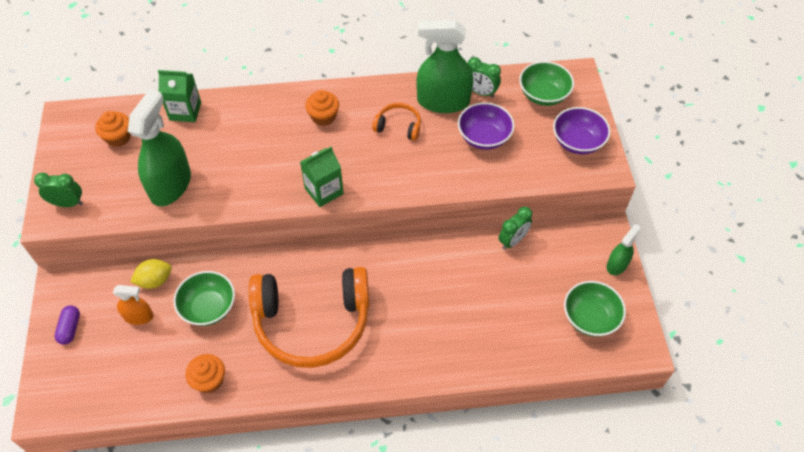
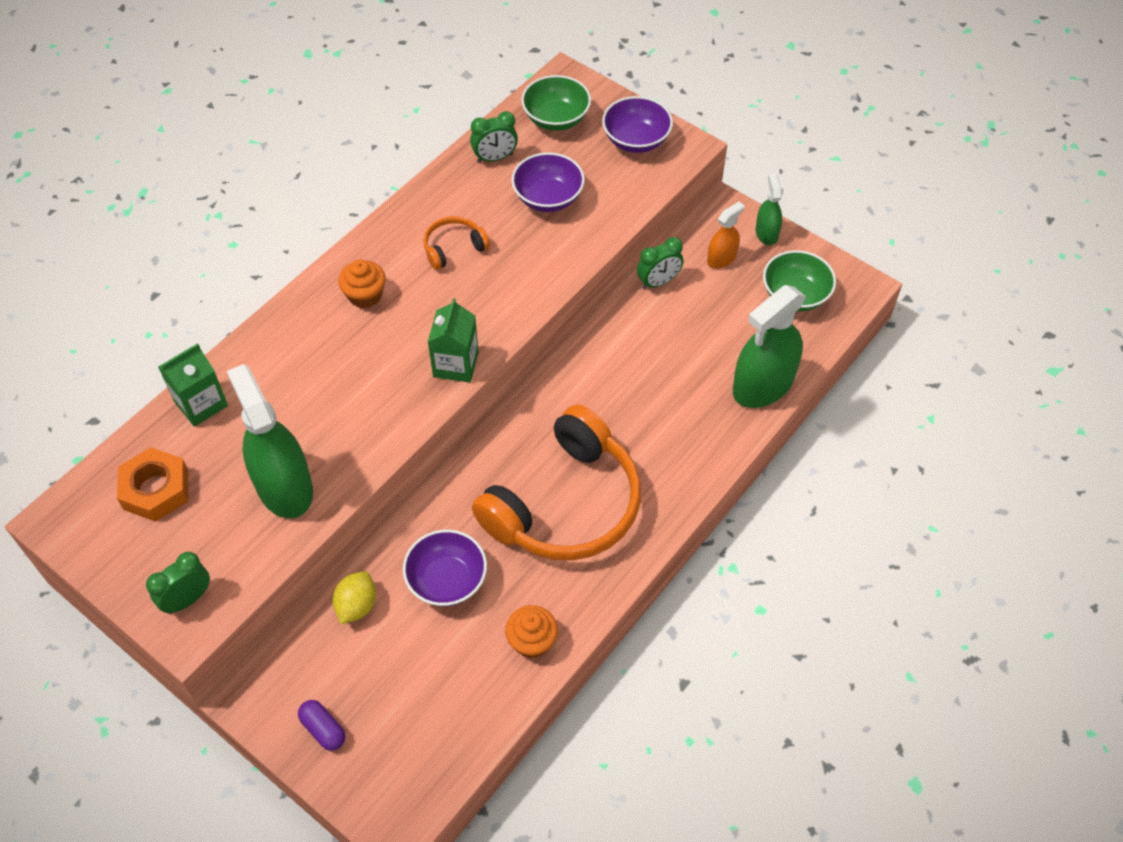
camera: 45 degrees left, 0 degrees up
orange cupcake [95,111,131,147] -> orange nut [117,447,188,522]
orange spray bottle [113,285,153,325] -> orange spray bottle moved to [707,202,744,269]
green bowl [173,271,235,326] -> purple bowl [403,529,487,606]
green spray bottle [417,20,473,113] -> green spray bottle moved to [733,285,806,408]
green clock [499,207,532,250] -> green clock turned 60 degrees clockwise [637,237,683,290]

